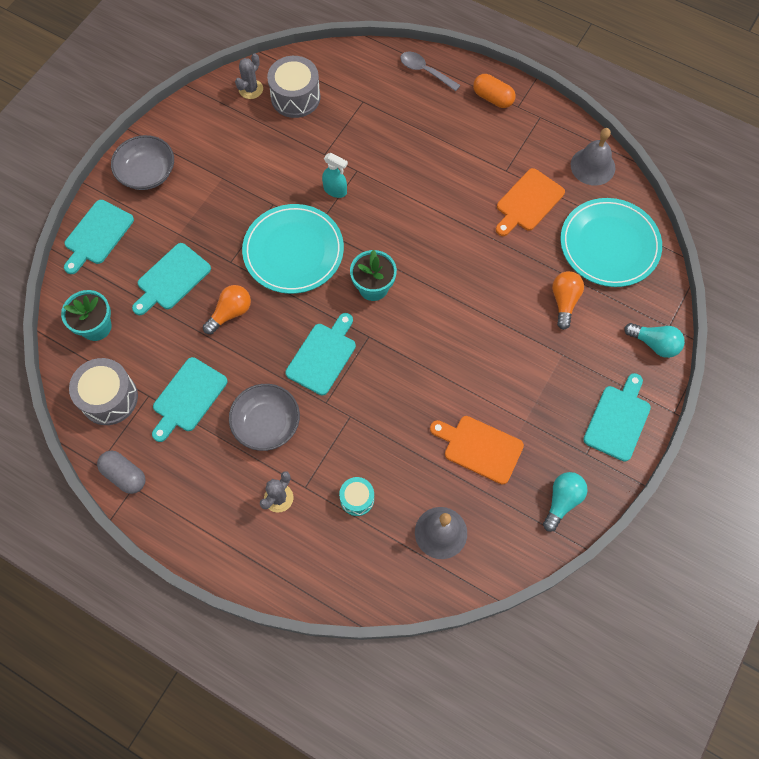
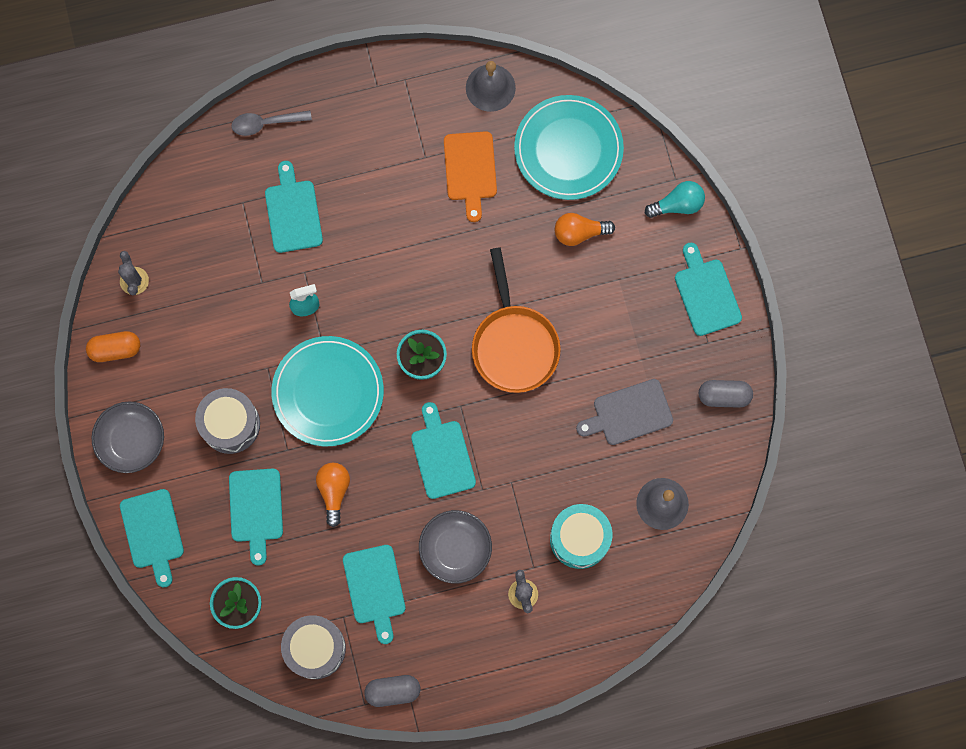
camera: 45 degrees left, 10 degrees up
grey drum [267,56,321,118] -> grey drum moved to [195,388,260,454]
turquoise drum [339,477,374,516] -> turquoise drum [550,504,612,569], size x1.74
orange cutting board [430,416,524,484] -> grey cutting board [576,379,673,445]
orange capsule [473,74,516,108] -> orange capsule moved to [86,331,140,362]
turquoise light bulb [543,472,588,532] -> grey capsule [699,380,753,408]
orange light bulb [552,271,584,330] -> orange light bulb turned 60 degrees counterclockwise [555,213,615,246]
none -> turquoise cutting board [265,161,323,253]
none -> orange pan [472,247,561,393]

